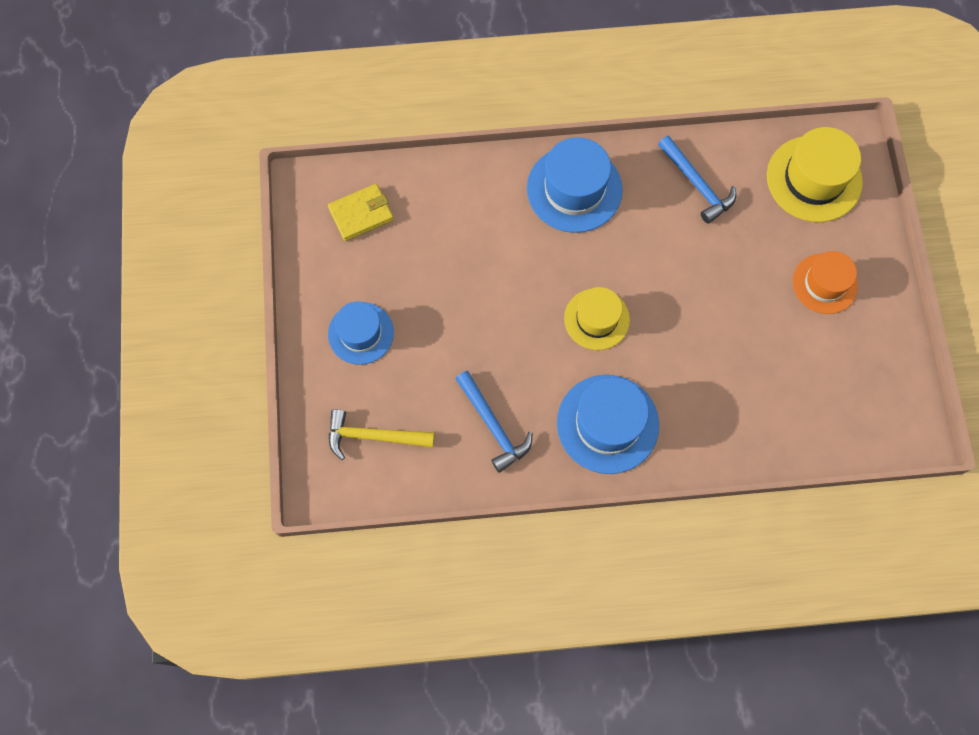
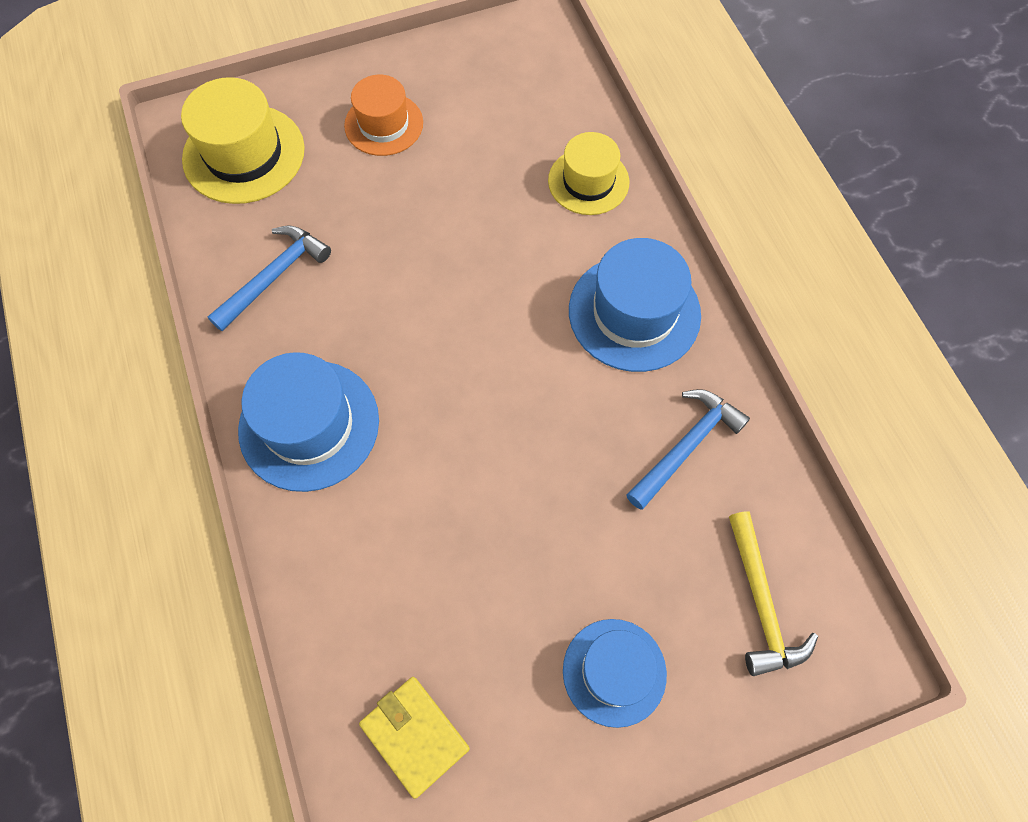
camera: 105 degrees left, 5 degrees down
yellow hat [564,287,630,350] -> yellow hat moved to [548,132,629,215]

